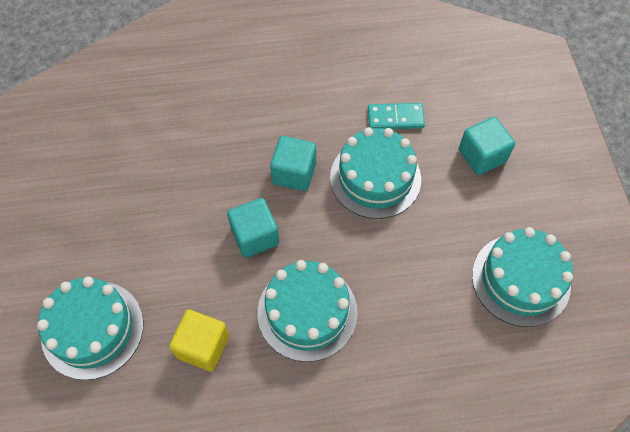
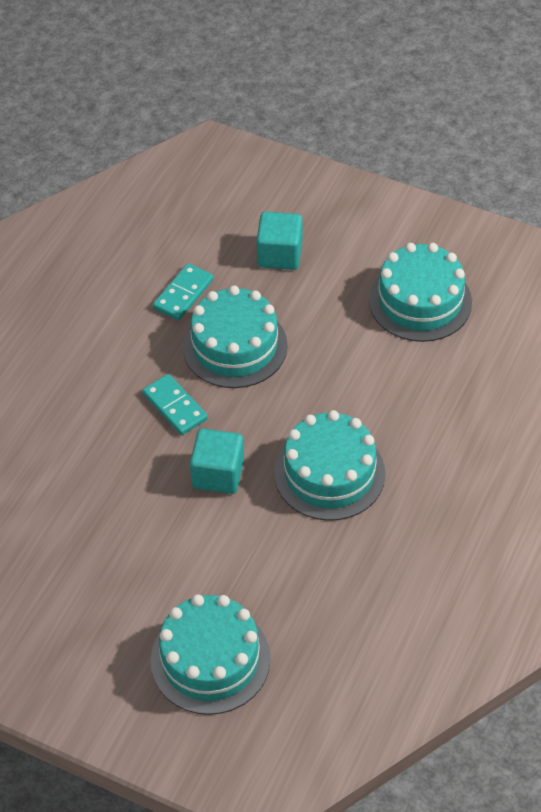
camera: 55 degrees left, 10 degrees down
yellow cube [169,310,229,372] -> none
turquoise cube [270,136,316,191] -> turquoise domino [142,374,208,435]

